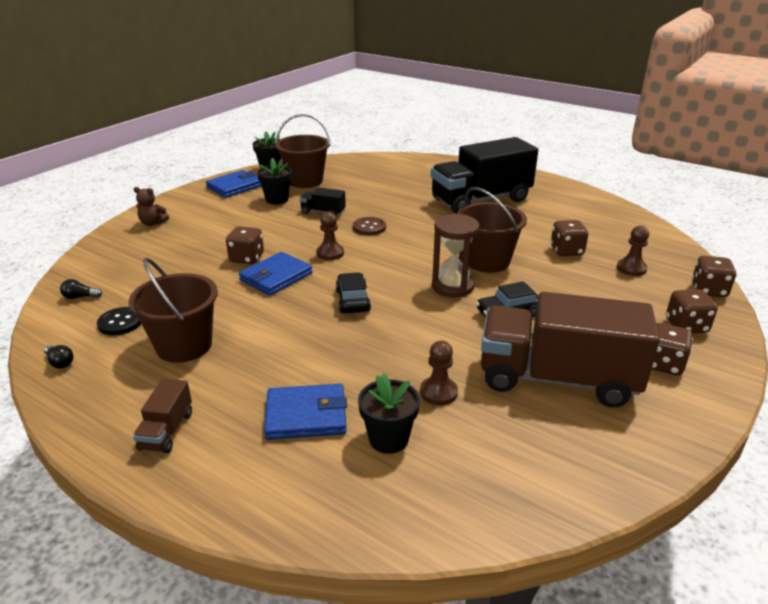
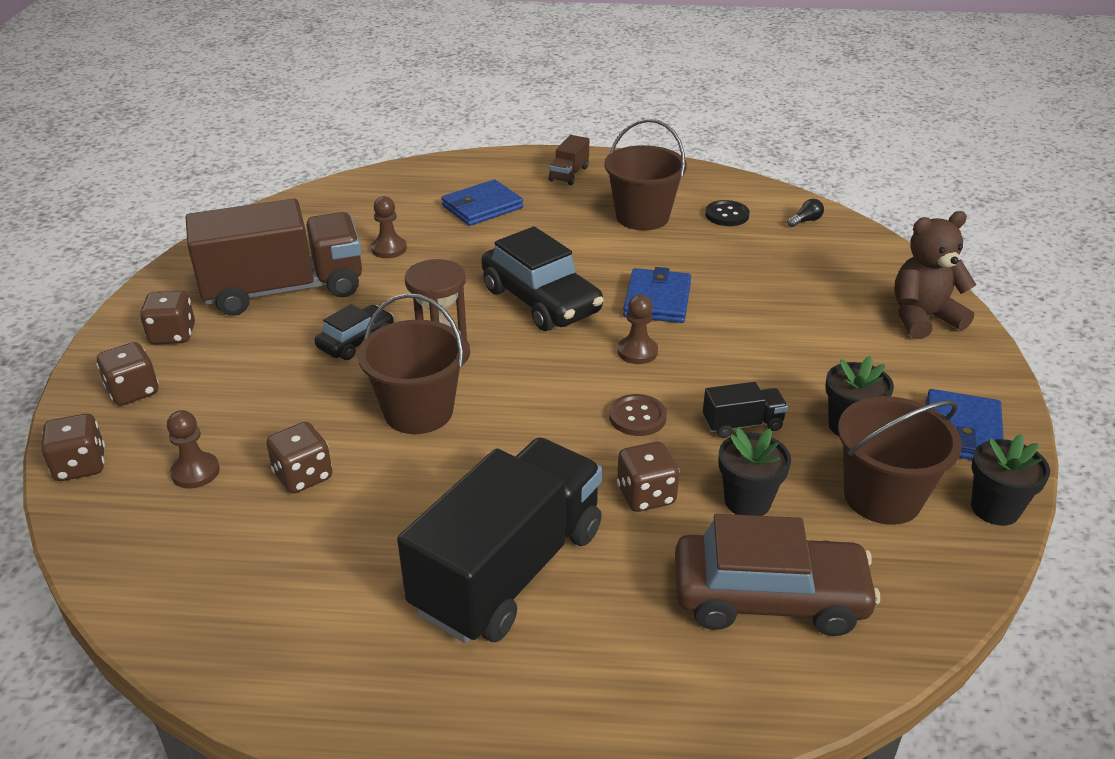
camera: 150 degrees right, 5 degrees up
black light bulb [44,345,74,369] -> none
brown truck [133,378,192,454] -> brown truck turned 135 degrees counterclockwise [549,135,589,185]
brown teddy bear [134,187,169,226] -> brown teddy bear [894,211,976,339], size x1.81
brown dice [226,226,264,264] -> brown dice moved to [617,442,679,512]
black car [335,272,371,313] -> black car [481,226,604,331], size x1.80
black flower pot [358,373,420,454] -> black flower pot moved to [718,428,791,516]
none -> brown car [675,514,880,636]

